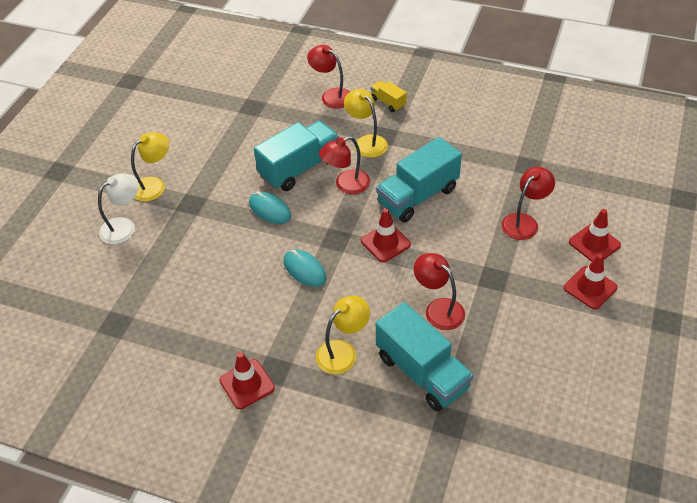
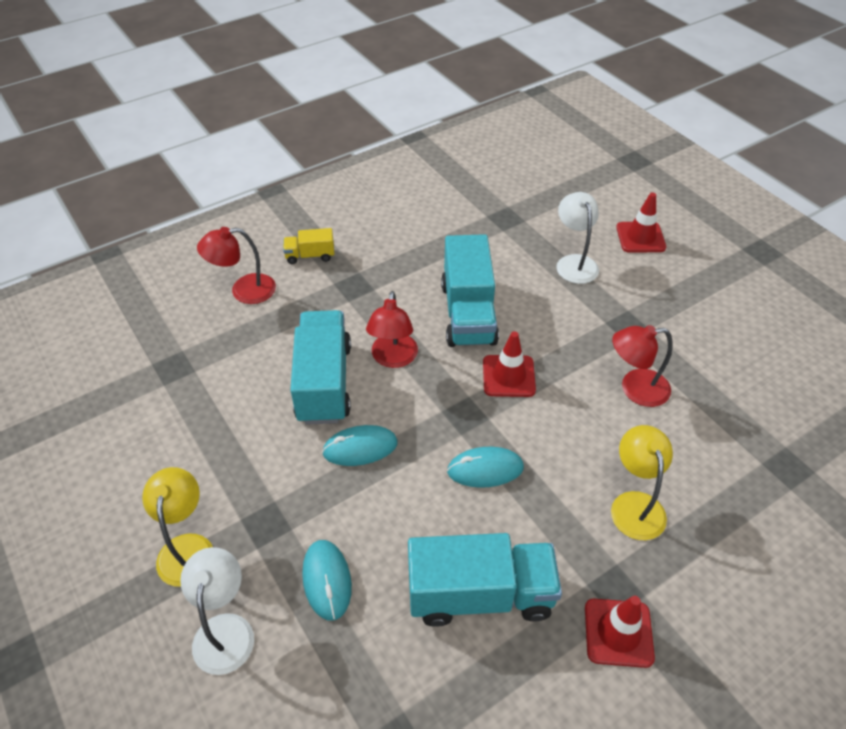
camera: 55 degrees left, 0 degrees up
yellow lamp [344,89,388,158] -> none
turquoise truck [376,302,473,411] -> turquoise truck moved to [408,533,562,627]
red lamp [502,167,555,240] -> white lamp [556,192,599,284]
red traffic cone [564,253,618,310] -> none
none -> turquoise mouse [302,540,352,621]

